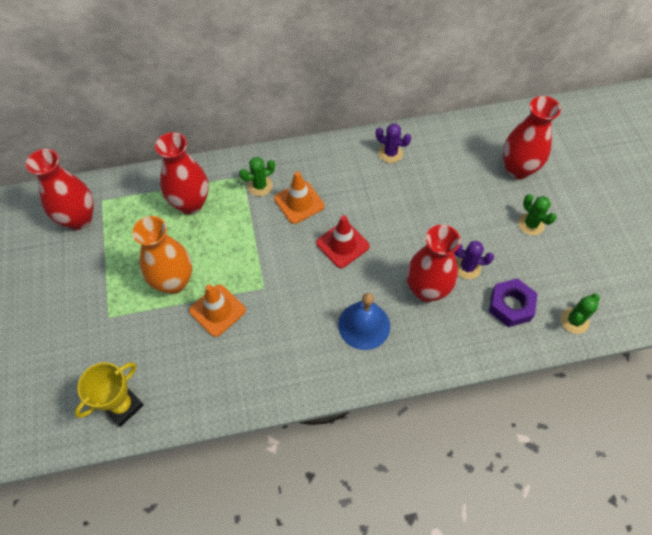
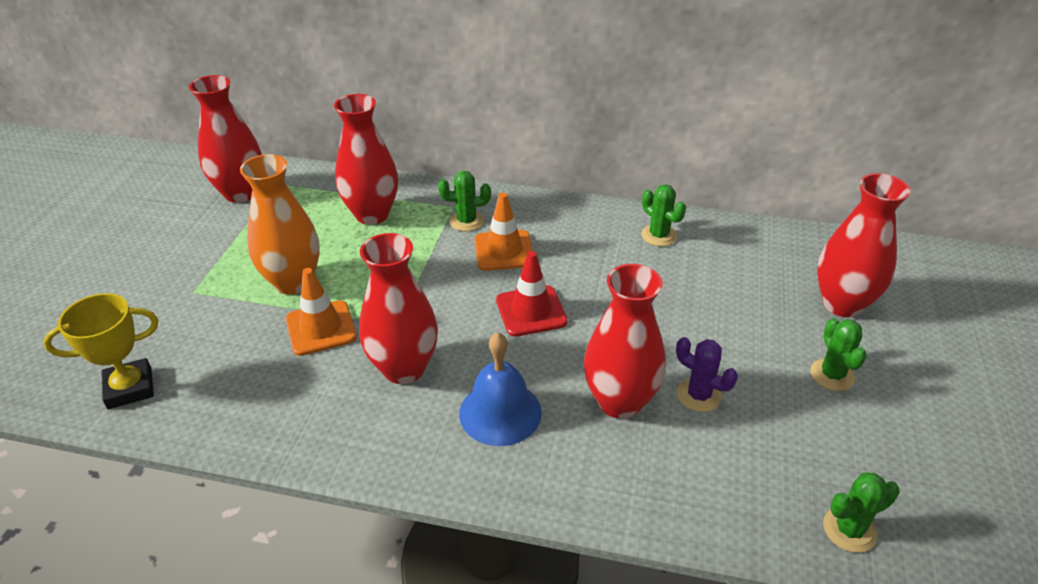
camera: 25 degrees right, 20 degrees down
purple cactus [376,123,411,163] -> green cactus [641,184,686,246]
purple nut [489,278,537,327] -> none
none -> red vase [359,233,438,384]

